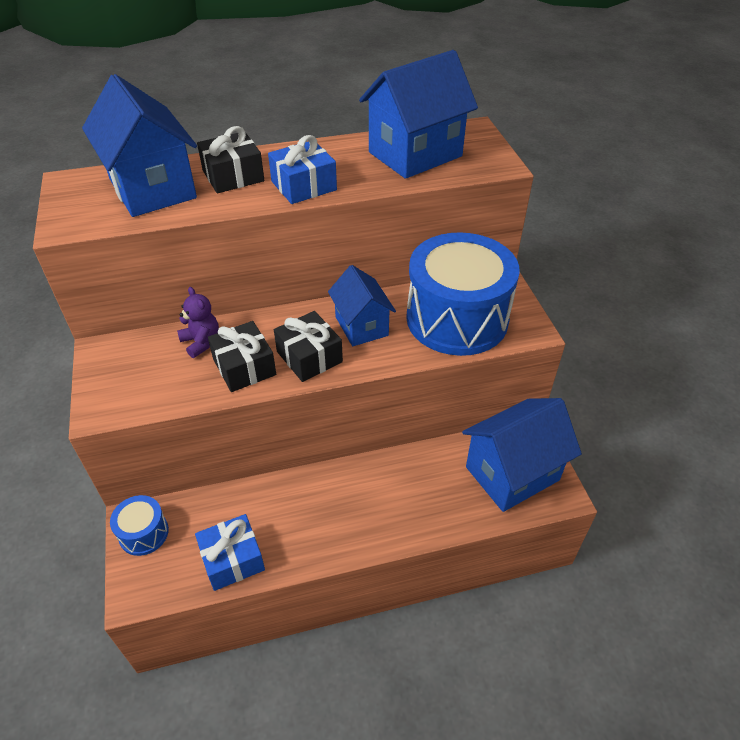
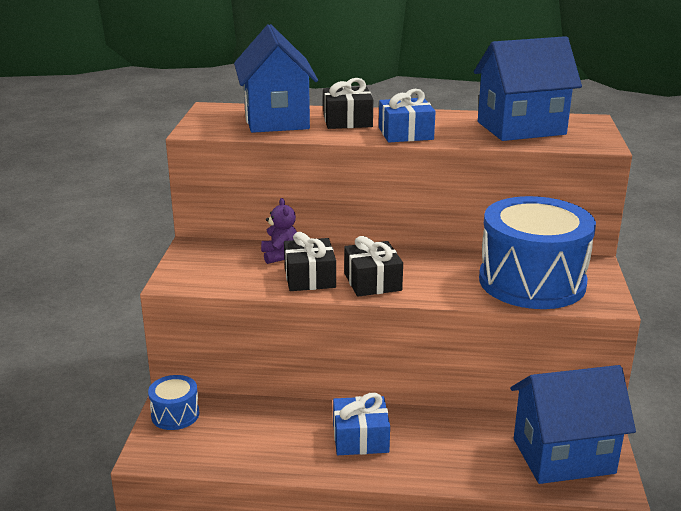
camera: 20 degrees right, 20 degrees down
blue gift [195,514,265,591] -> blue gift moved to [333,393,390,455]
blue house [328,265,396,346] -> none

